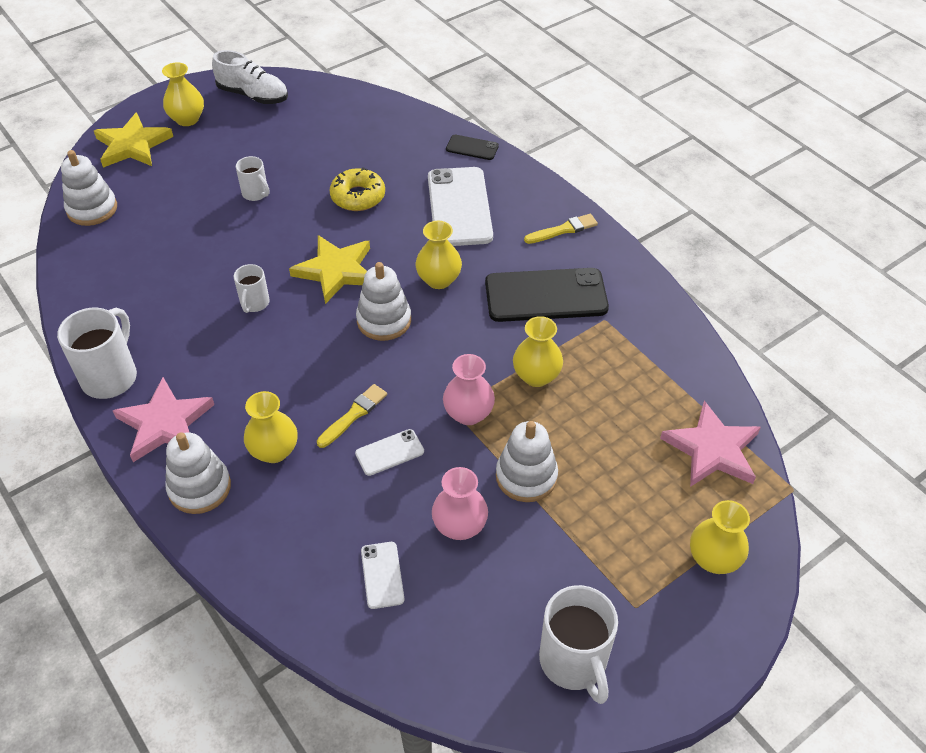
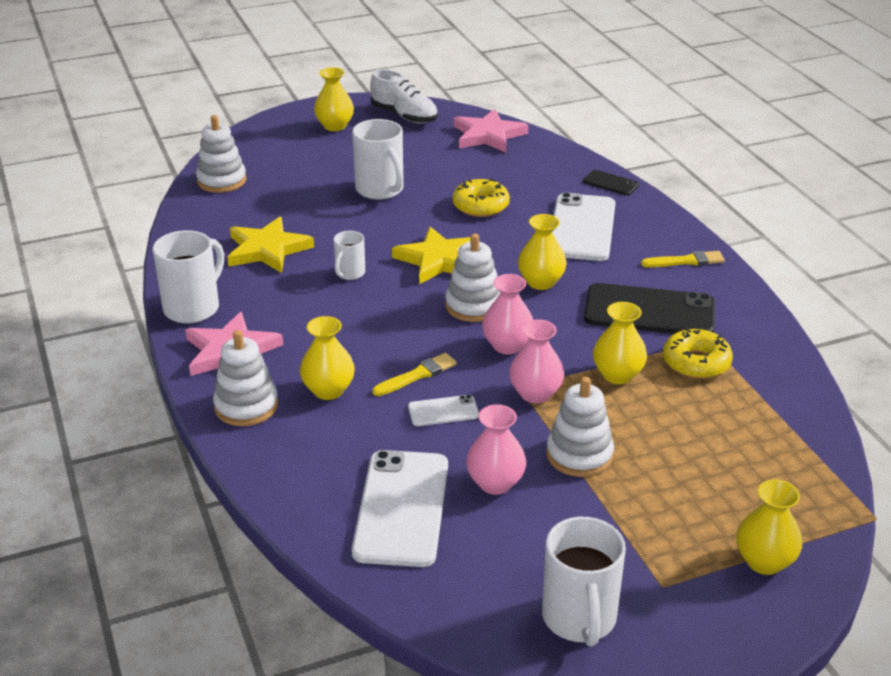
camera: 15 degrees right, 15 degrees down
yellow star [94,113,173,167] -> yellow star moved to [227,217,314,273]
white mug [236,156,270,201] -> white mug [352,119,404,200], size x1.79
white phone [361,542,404,609] -> white phone [352,450,448,567], size x2.09
pink star [660,401,761,487] -> pink star moved to [454,109,529,153]
none -> pink vase [482,274,533,354]
none -> yellow donut [663,328,733,379]

